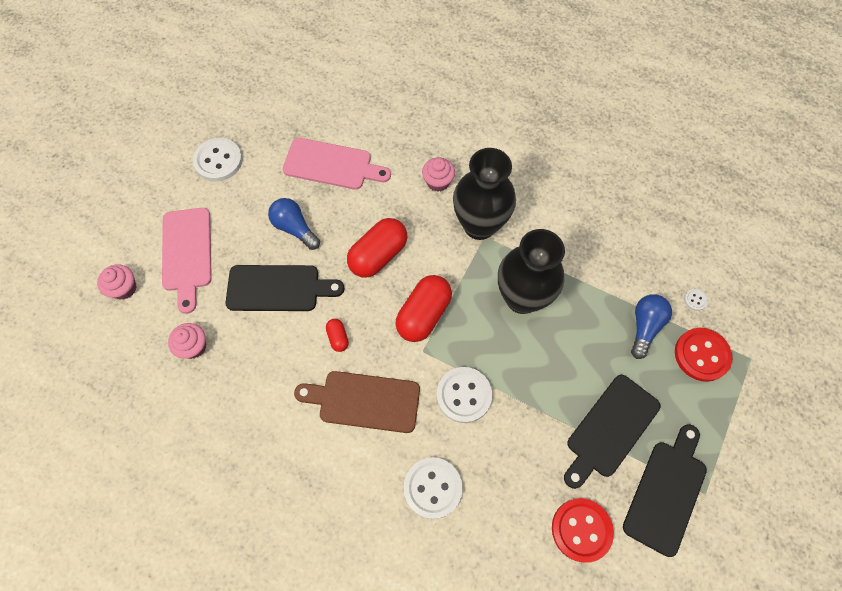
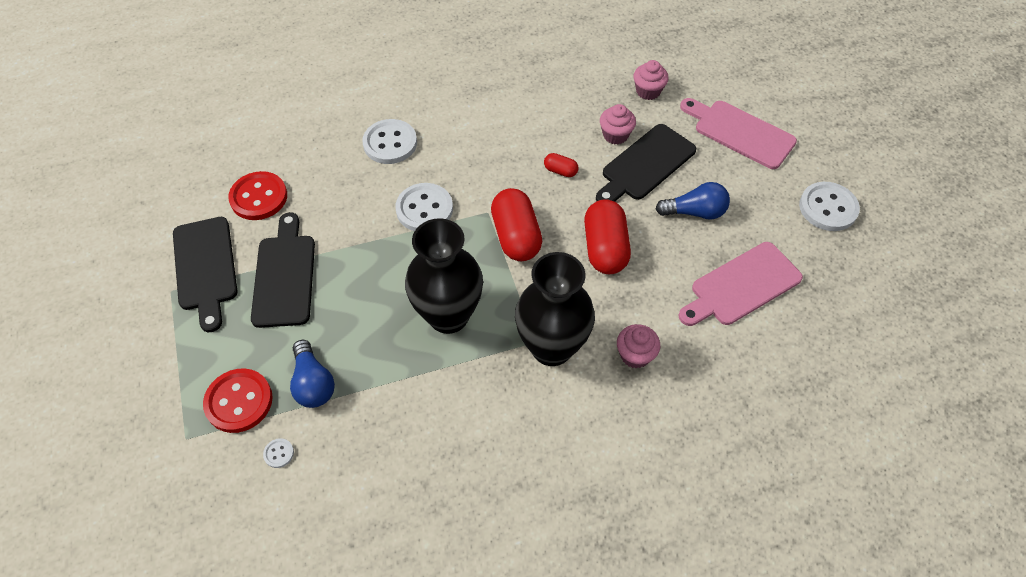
camera: 135 degrees right, 10 degrees down
pink cupcake [97,264,136,300] -> pink cupcake moved to [600,104,636,144]
brown cutting board [294,371,420,433] -> none

